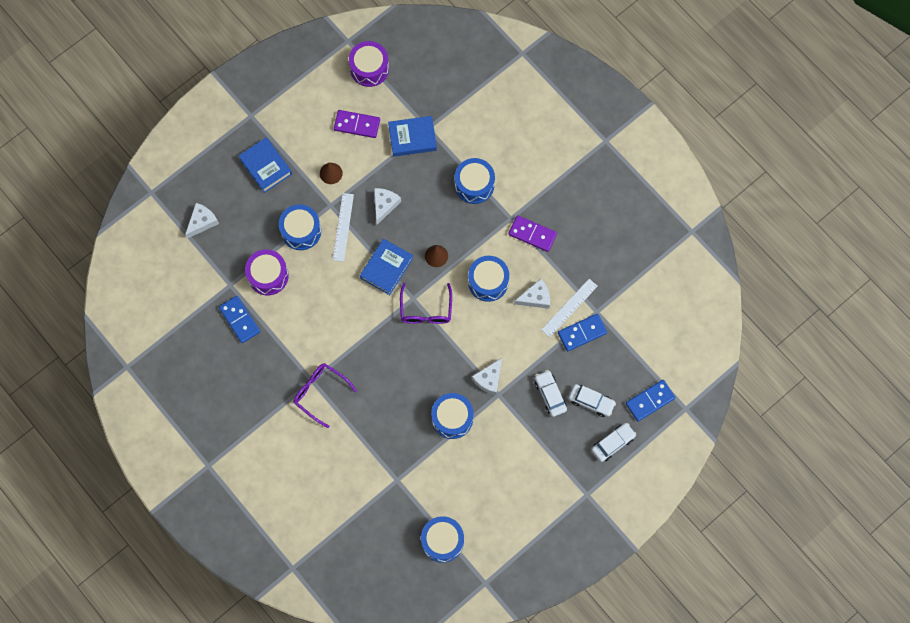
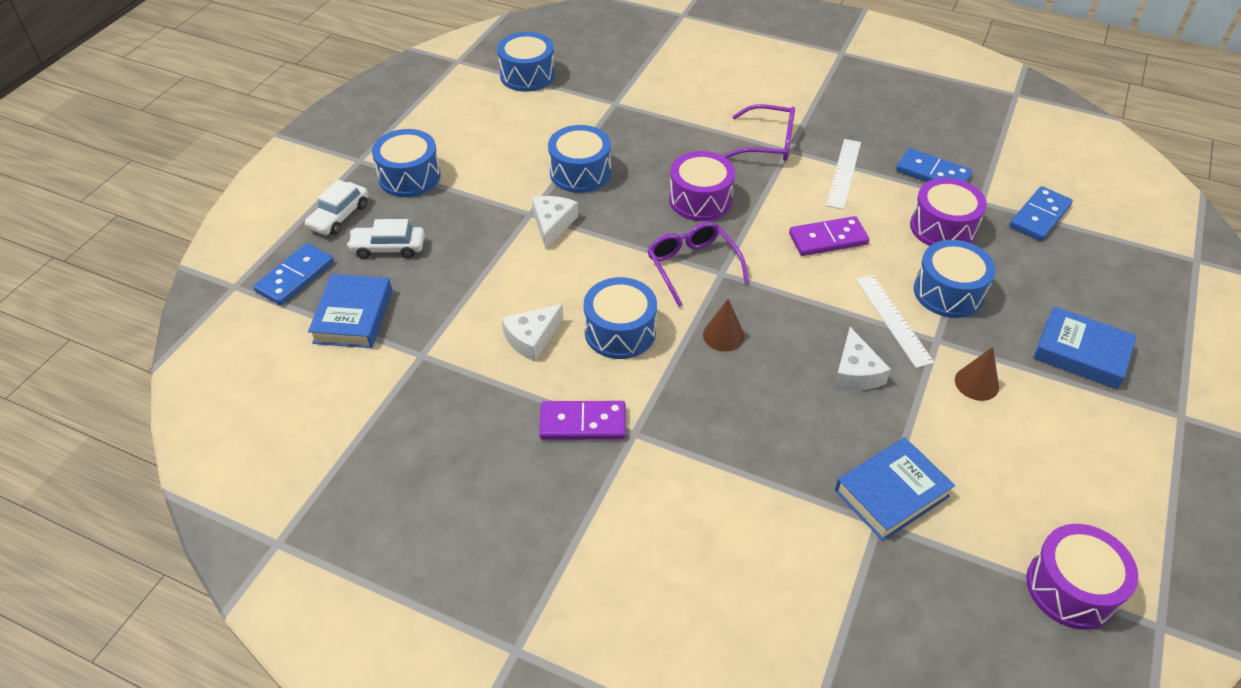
camera: 155 degrees right, 25 degrees down
white cheese [185,203,219,239] -> none
purple domino [334,110,380,138] -> purple domino moved to [789,216,869,256]
blue book [360,239,413,295] -> blue book moved to [308,274,392,348]
blue drum [455,158,495,204] -> blue drum moved to [372,129,441,197]
white car [535,370,567,417] -> none
white ruler [541,279,598,337] -> white ruler moved to [826,139,861,210]
blue domino [558,314,607,351] -> blue domino moved to [1009,186,1073,241]
none -> purple drum [669,151,735,221]

